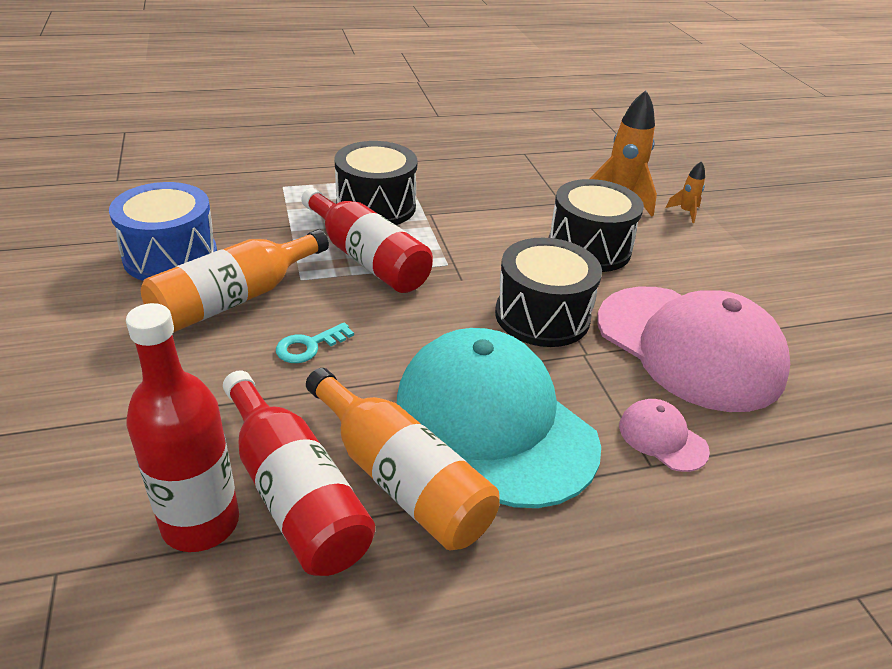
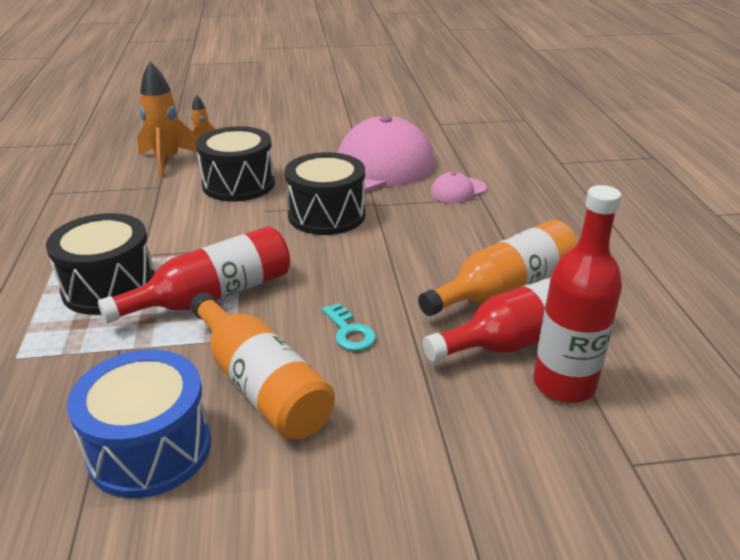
camera: 80 degrees left, 5 degrees down
turquoise cap [397,328,601,508] -> none

